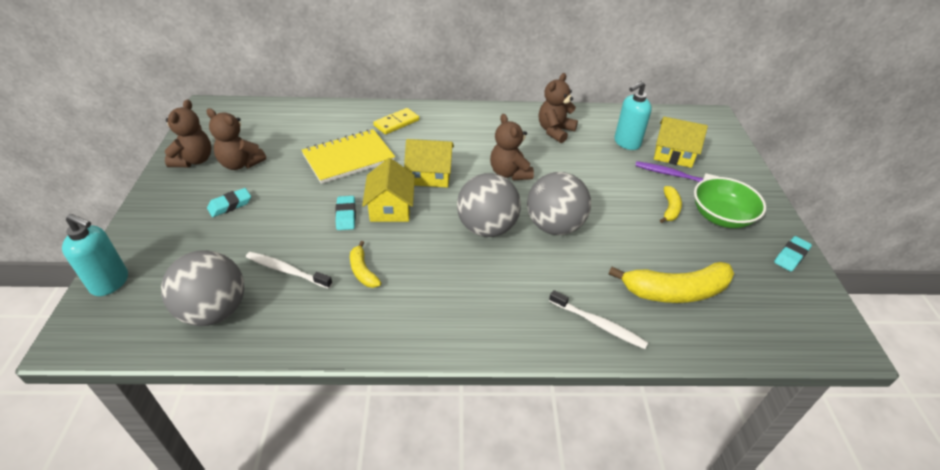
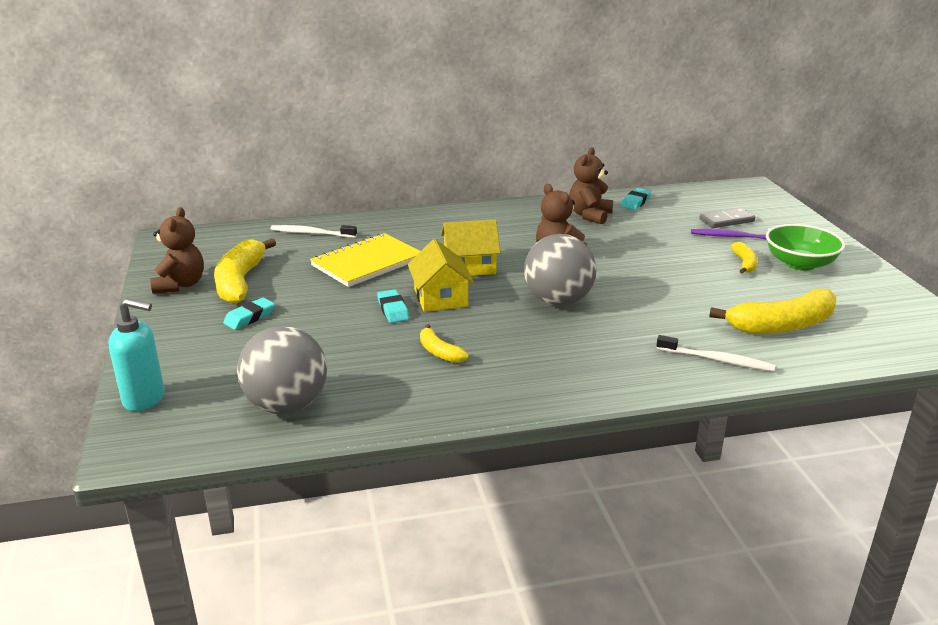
camera: 10 degrees left, 15 degrees down
brown teddy bear [206,108,266,170] -> yellow banana [214,238,276,304]
white toothbrush [246,252,332,289] -> white toothbrush moved to [270,225,357,238]
yellow domino [373,108,419,135] -> none
grey ball [527,172,591,235] -> none
turquoise soap dispenser [614,81,652,150] -> none
yellow house [654,117,708,168] -> grey domino [699,208,755,228]
turquoise eraser [774,236,812,272] -> turquoise eraser moved to [621,188,651,210]

